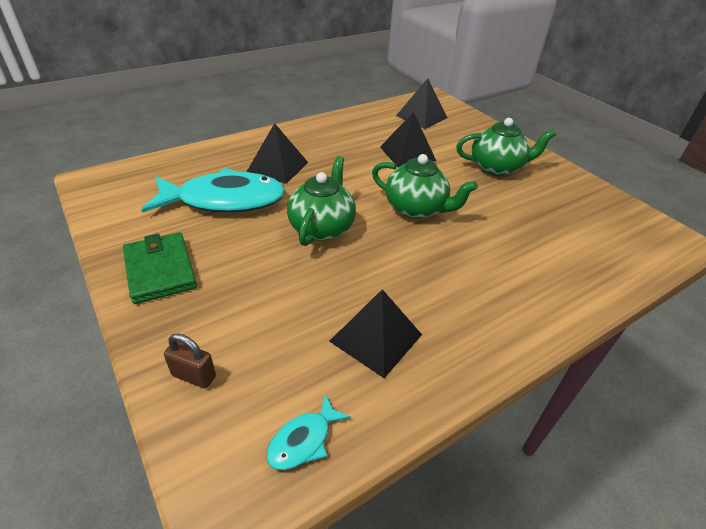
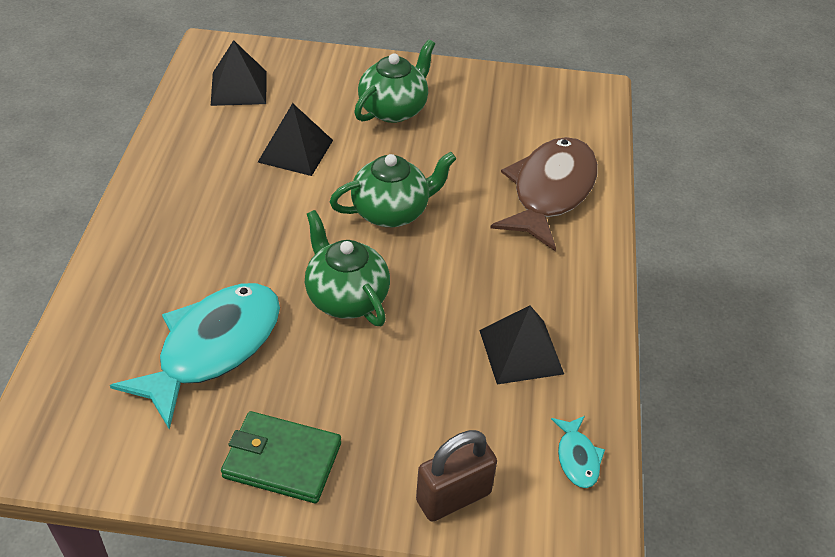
camera: 50 degrees left, 5 degrees up
brown padlock [164,333,216,389] -> brown padlock [416,430,497,522], size x1.63
black pyramid [247,123,308,184] -> none
none -> brown fish [490,137,598,252]

